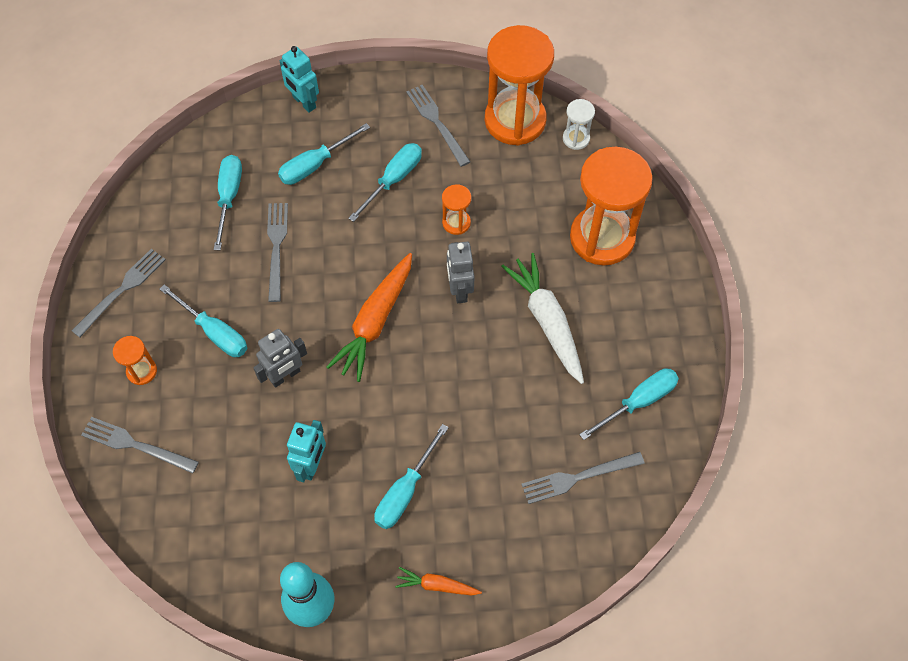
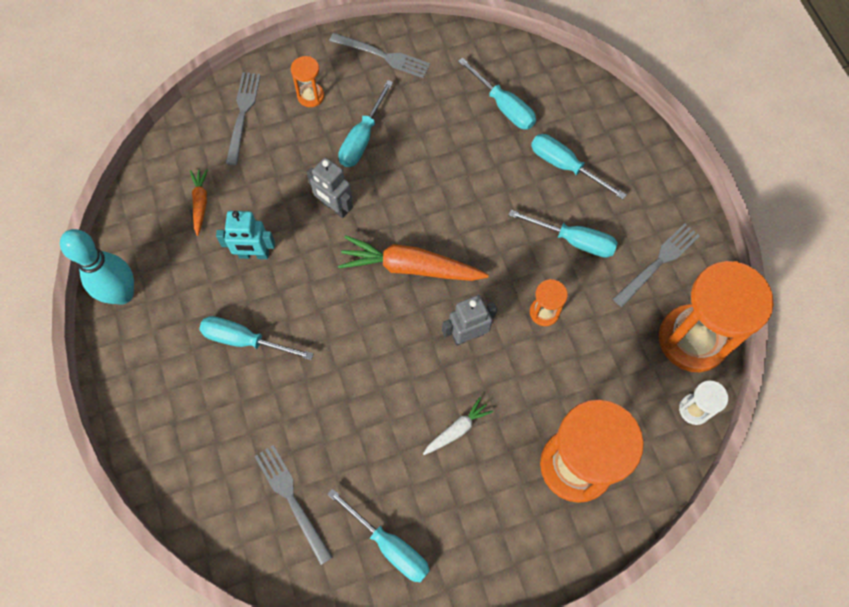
camera: 75 degrees right, 5 degrees up
turquoise screwdriver [214,155,242,250] -> turquoise screwdriver turned 60 degrees clockwise [458,57,536,130]
grey fork [267,203,288,302] -> none
turquoise robot [280,46,319,113] -> none
orange carrot [395,567,482,595] -> orange carrot moved to [190,169,208,236]
white carrot [501,253,584,384] -> white carrot [423,397,493,455], size x0.51

